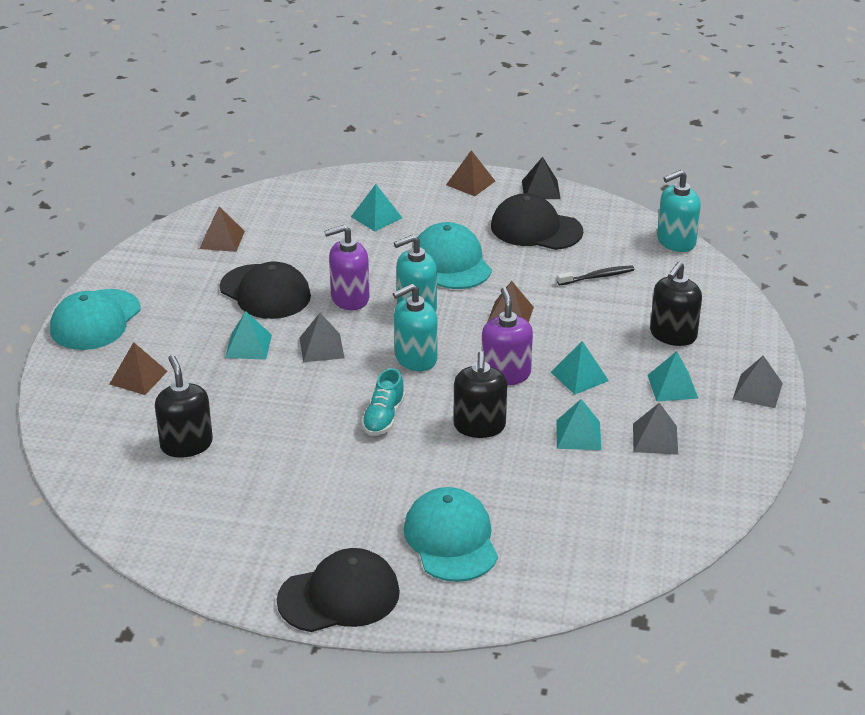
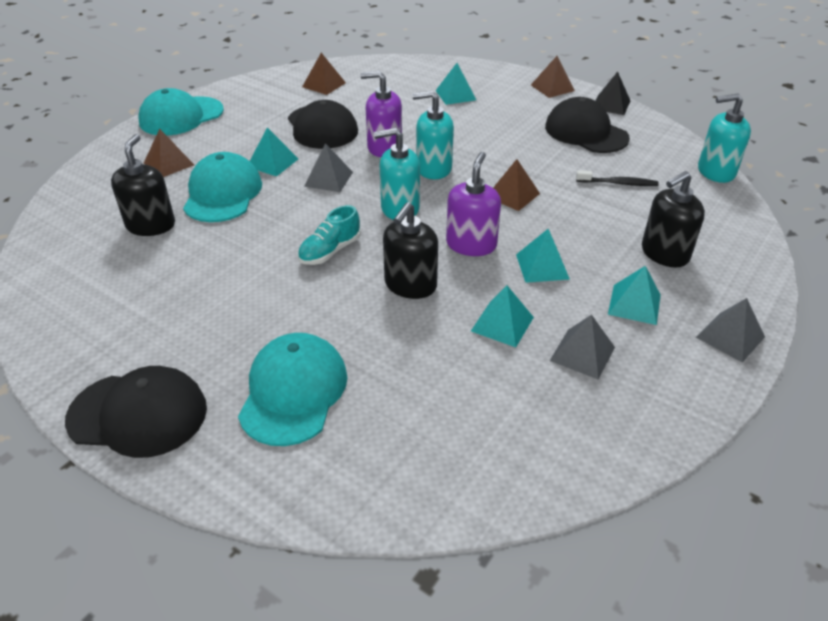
camera: 25 degrees right, 5 degrees up
turquoise cap [418,222,492,289] -> turquoise cap moved to [183,152,262,222]

